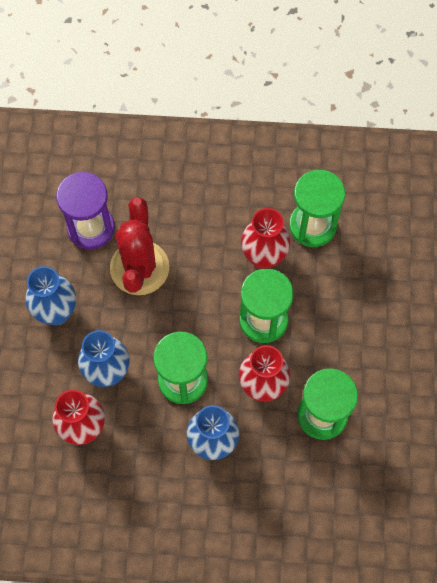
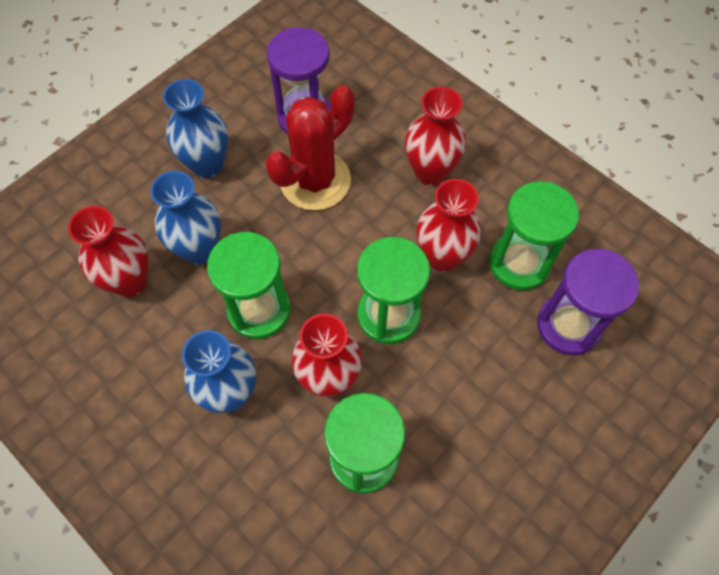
camera: 40 degrees right, 5 degrees down
none -> red vase [405,87,466,185]
none -> purple hourglass [537,249,639,355]

